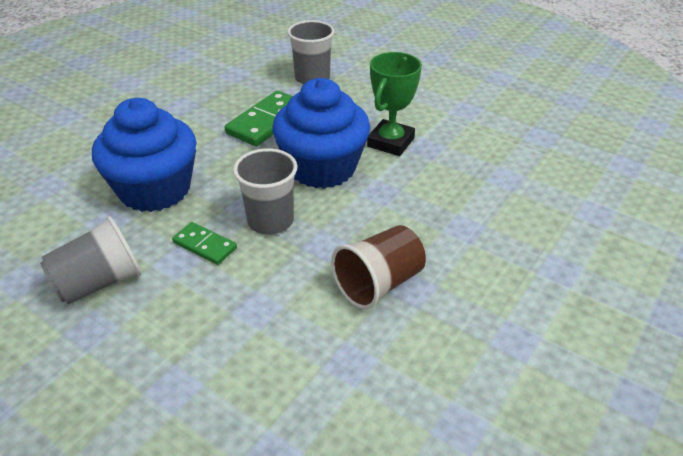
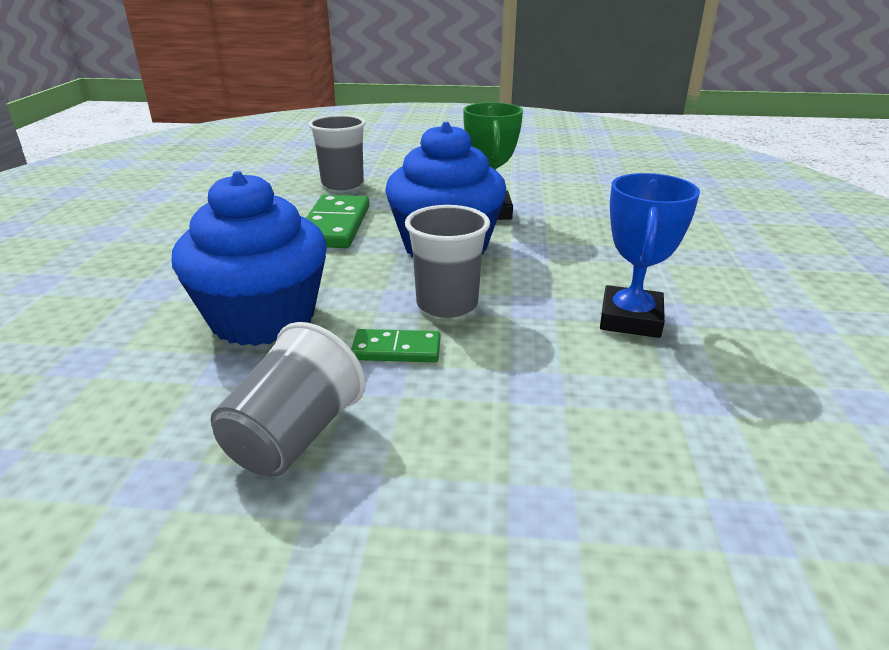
camera: 30 degrees left, 10 degrees down
brown cup [331,225,426,309] -> blue trophy [600,173,700,338]

